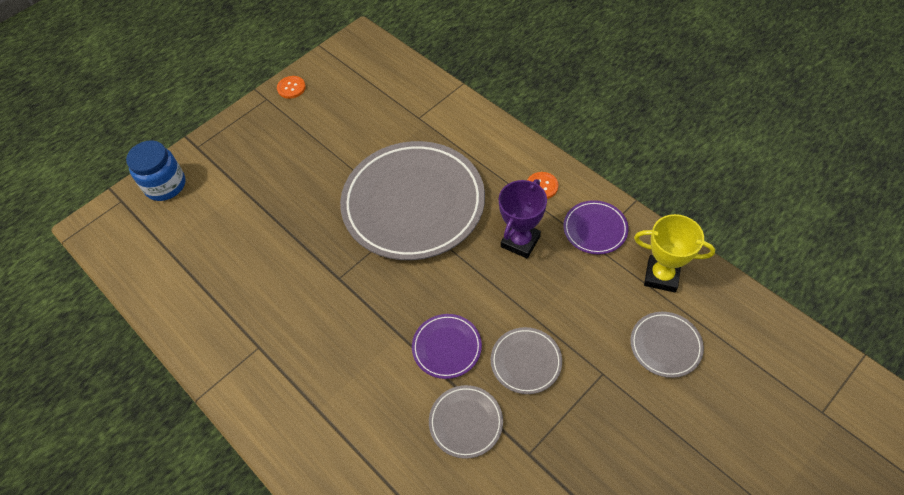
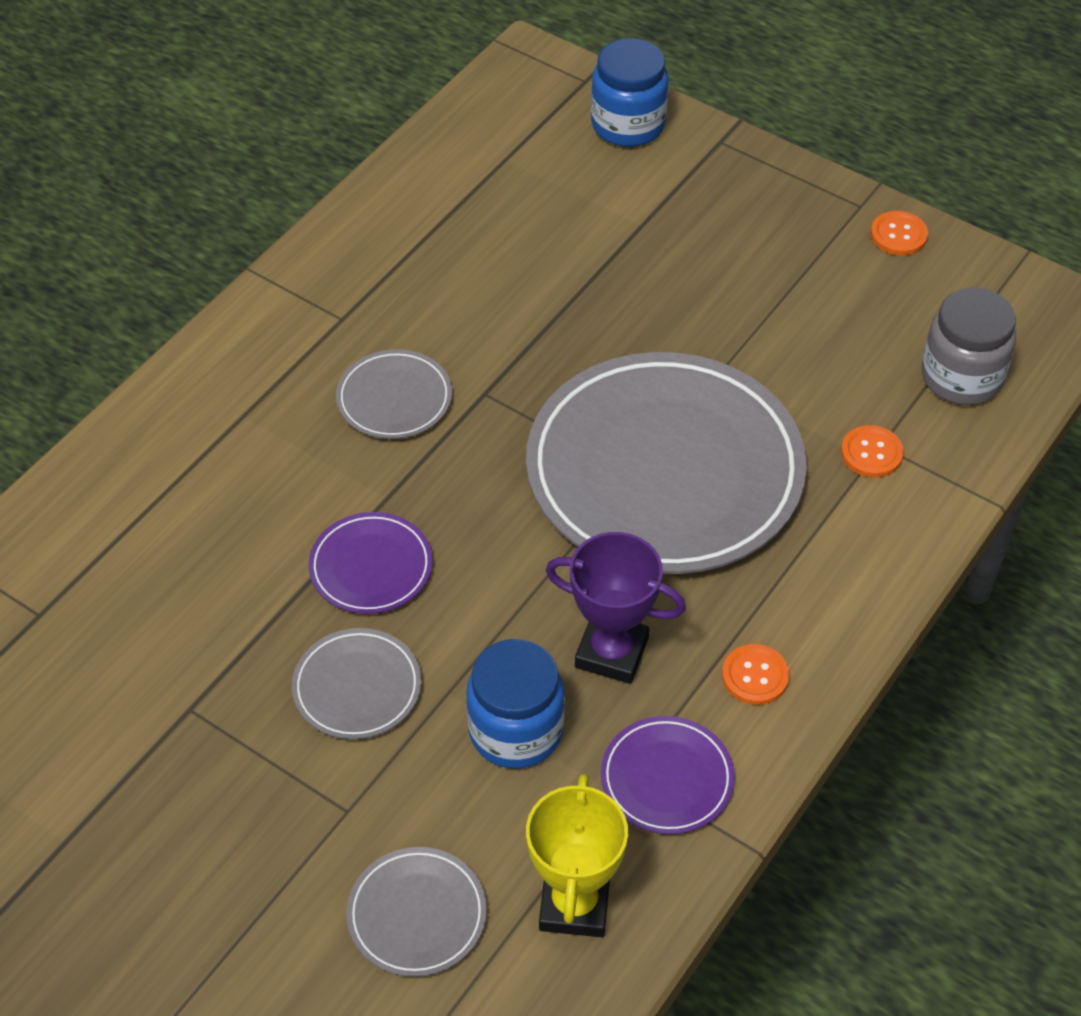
camera: 75 degrees right, 5 degrees down
grey plate [429,385,503,459] -> grey plate moved to [336,349,452,439]
none -> blue jar [466,639,565,769]
none -> orange button [841,425,904,478]
none -> grey jar [922,287,1016,405]

